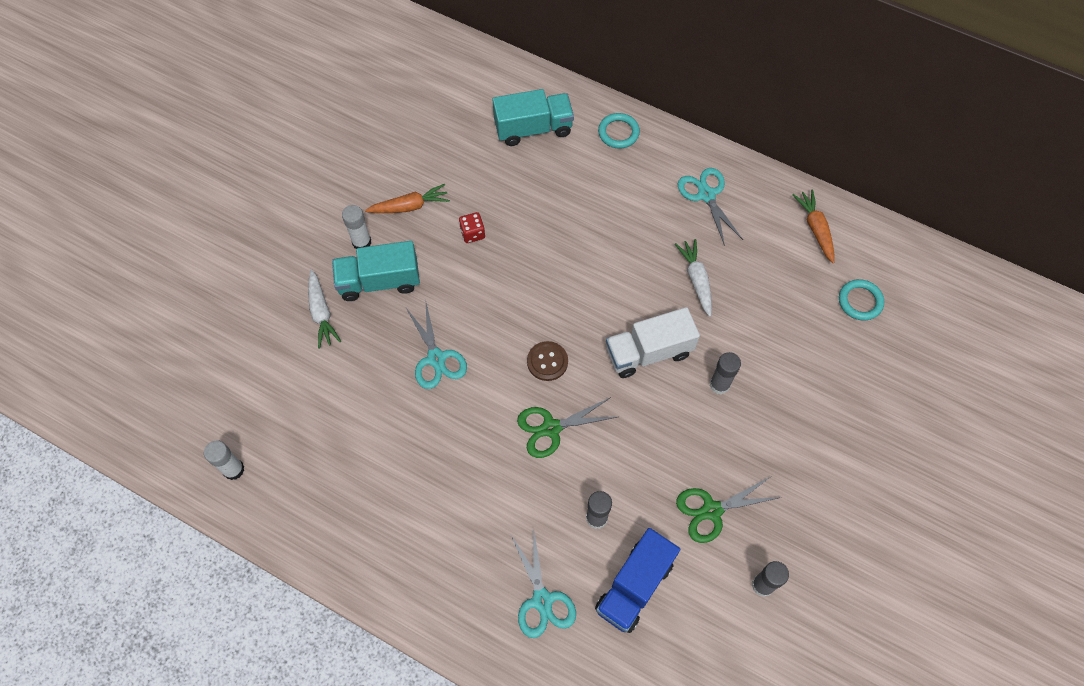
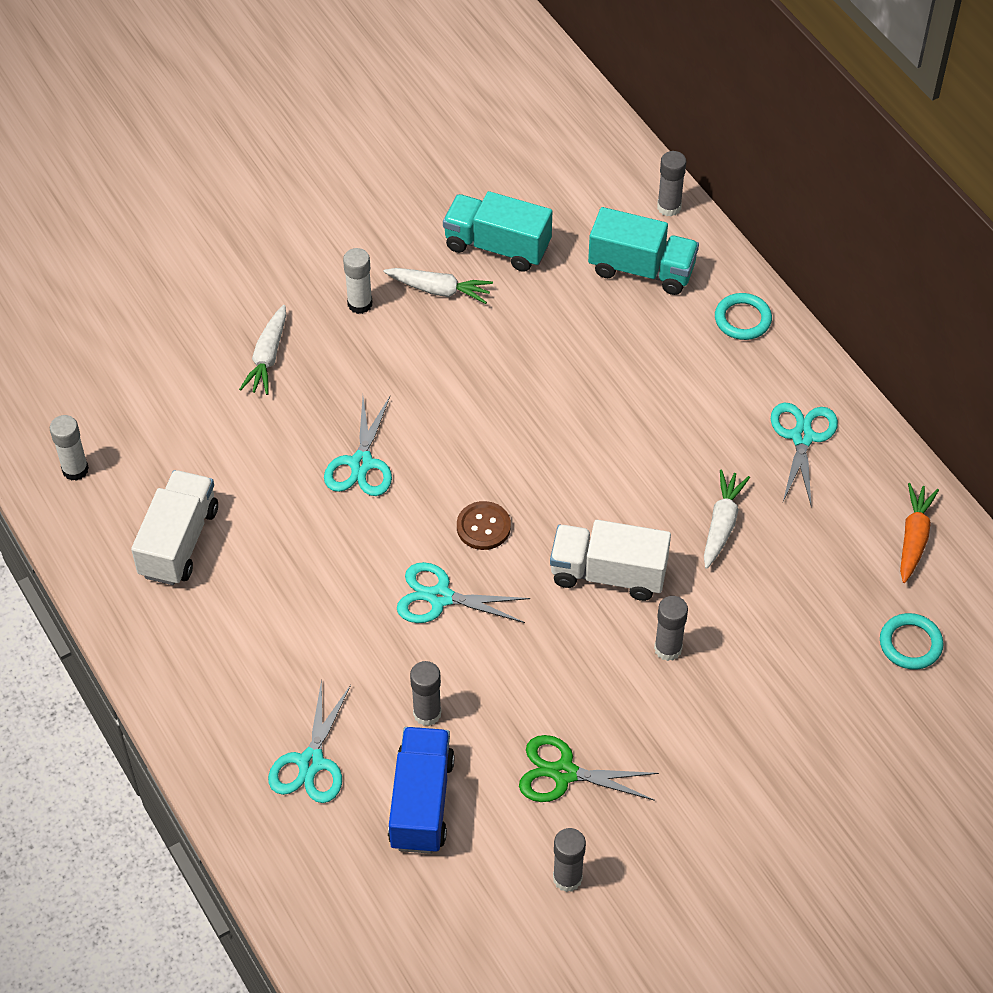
camera: 30 degrees right, 10 degrees down
turquoise truck [332,241,420,301] -> turquoise truck moved to [443,191,552,272]
orange carrot [365,184,450,213] -> white carrot [384,268,493,304]
red dice [459,212,485,243] -> none
green scissors [517,397,617,458] -> turquoise scissors [397,562,531,623]
blue truck [595,528,680,633] -> blue truck turned 120 degrees clockwise [388,727,455,854]
none -> white truck [131,470,218,585]
none -> grey glue stick [657,151,686,217]

